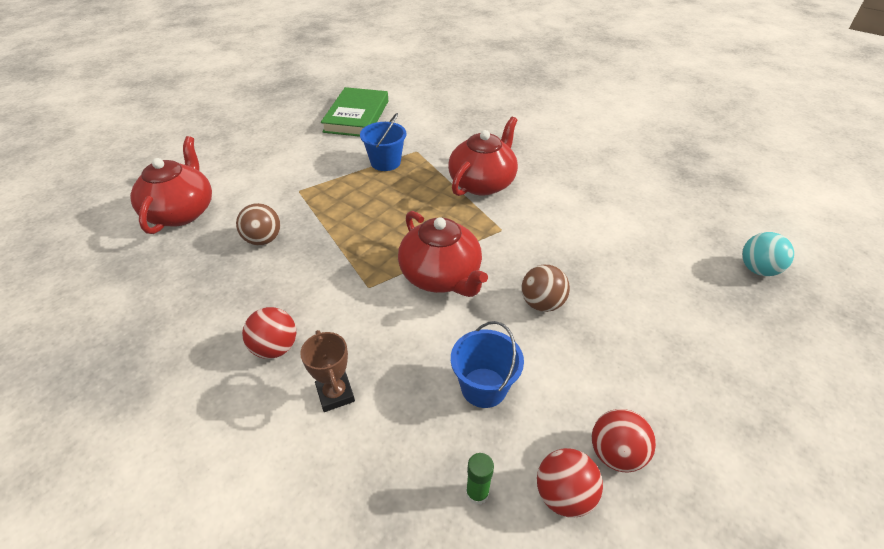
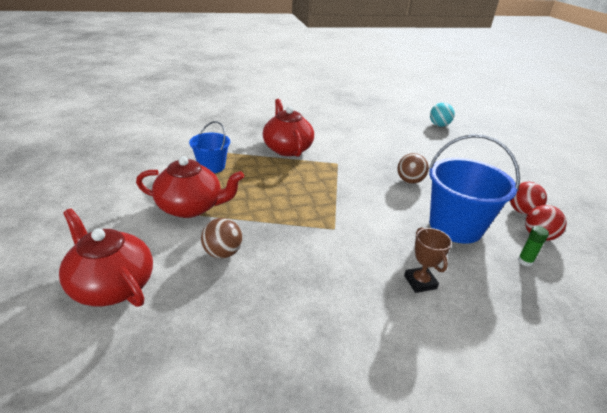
camera: 55 degrees left, 10 degrees down
red ball [242,307,296,359] -> none
brown trophy [300,330,355,412] -> brown trophy turned 60 degrees clockwise [404,227,452,293]
green book [321,87,388,137] -> none
red teapot [398,211,488,297] -> red teapot moved to [136,156,244,218]
blue bucket [451,321,524,408] -> blue bucket [428,134,520,244], size x1.73

